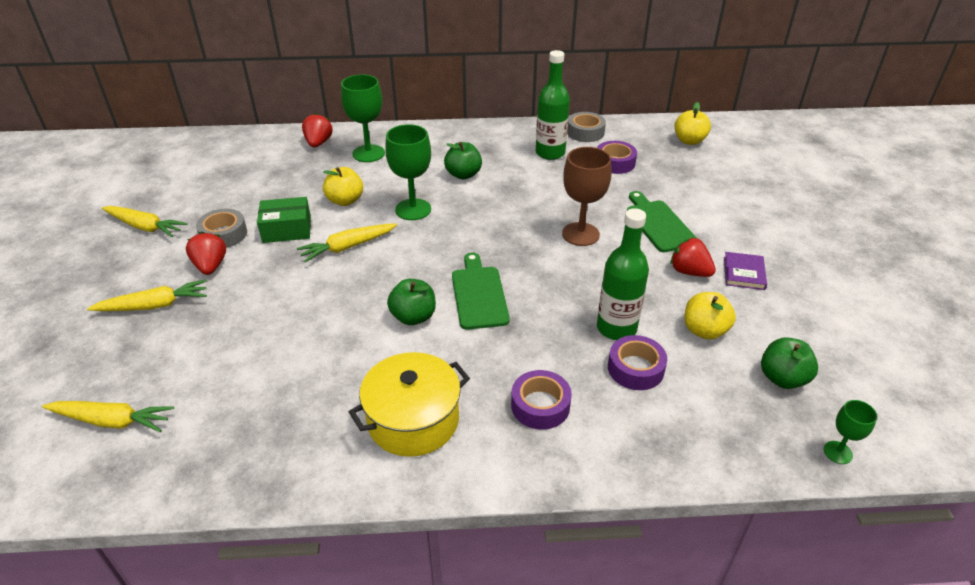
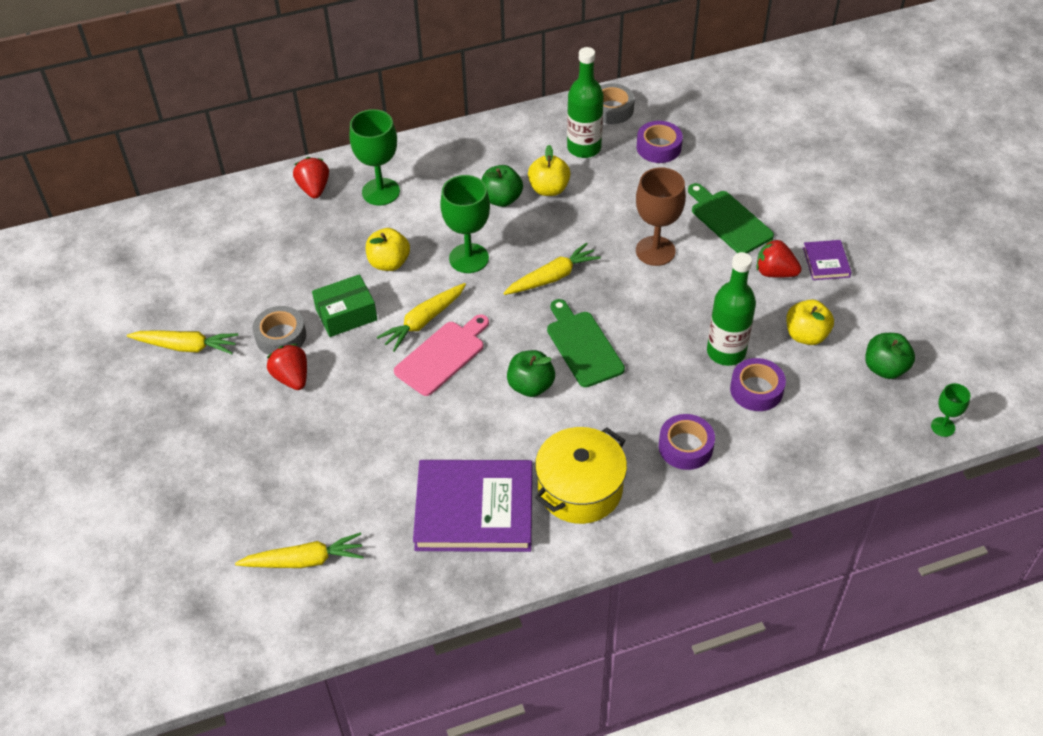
camera: 15 degrees left, 10 degrees up
yellow carrot [87,279,207,311] -> yellow carrot moved to [504,242,601,295]
yellow apple [675,102,711,145] -> yellow apple moved to [528,145,570,196]
none -> pink cutting board [394,314,489,396]
none -> purple book [413,460,532,552]

